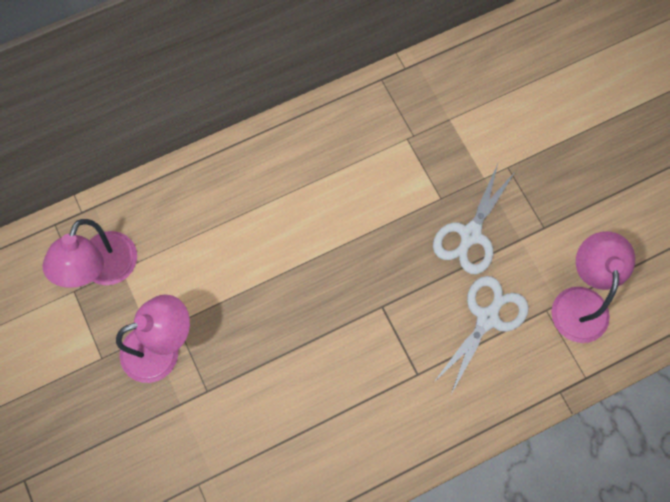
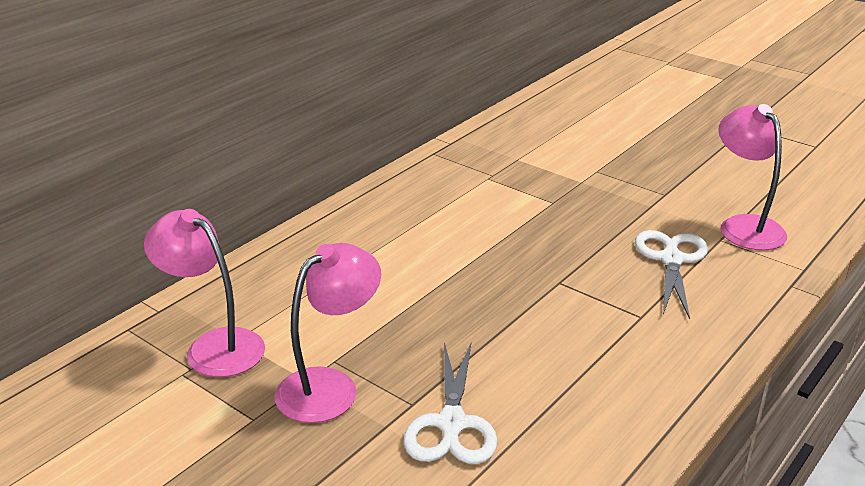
camera: 25 degrees left, 40 degrees down
pink lamp [42,219,137,288] -> pink lamp turned 135 degrees clockwise [144,209,265,377]
white scissors [433,164,516,274] -> white scissors moved to [404,341,498,464]

